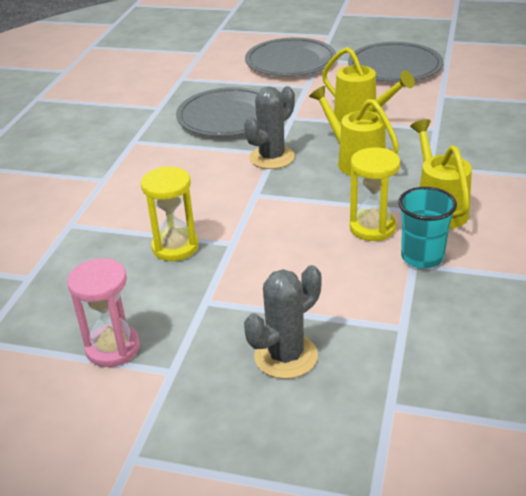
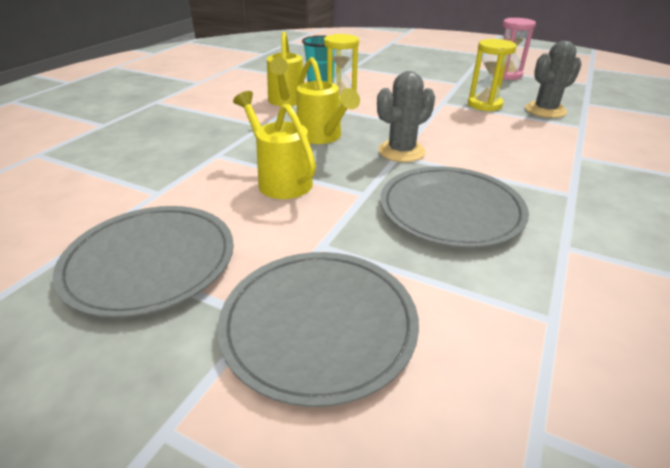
camera: 170 degrees left, 0 degrees up
grey cactus [244,265,322,379] -> grey cactus moved to [525,41,582,118]

